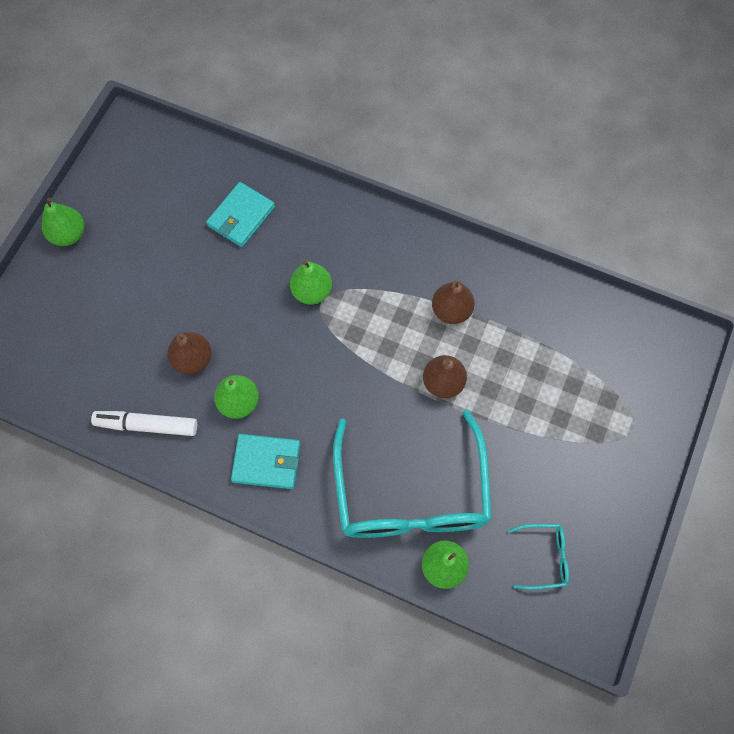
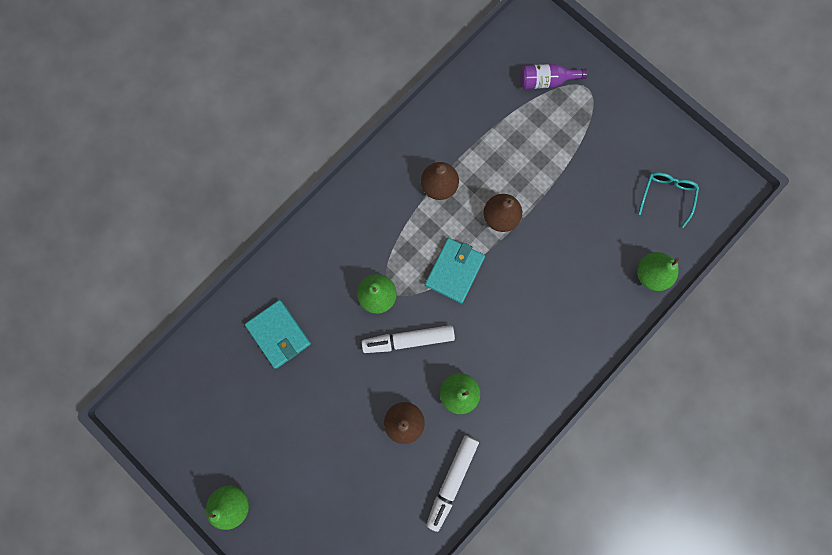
camera: 70 degrees left, 10 degrees up
turquoise wallet [231,434,300,489] -> turquoise wallet moved to [425,238,485,304]
turquoise glasses [333,410,492,538] -> none
none -> white marker [362,325,455,353]
none -> purple bottle [520,64,588,89]

